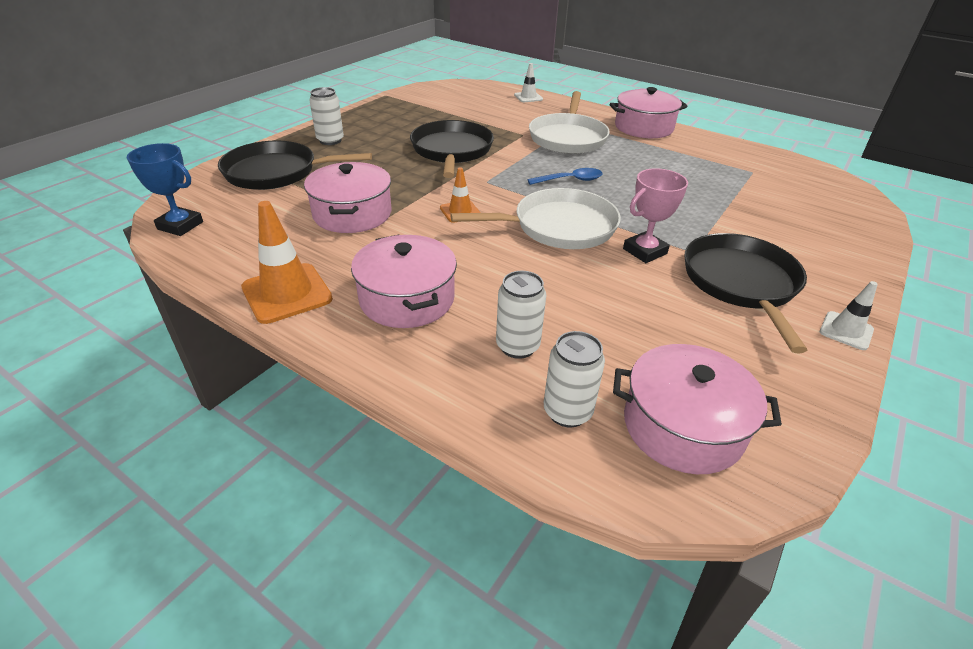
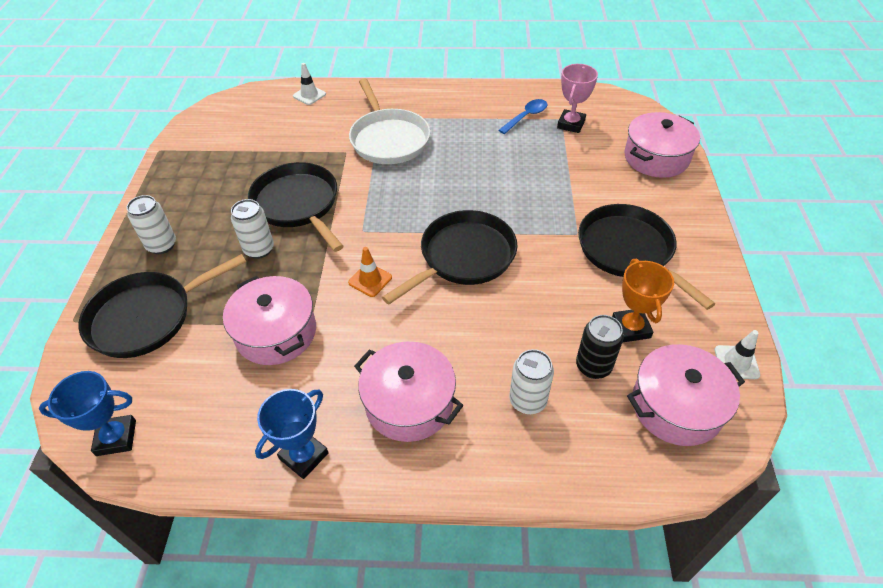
camera: 30 degrees left, 10 degrees up
orange traffic cone [241,201,333,324] -> blue trophy [255,389,329,479]
white pan [451,188,621,249] -> black pan [382,210,518,305]
blue spoon [527,168,603,185] -> blue spoon moved to [498,99,547,134]
white can [544,331,605,428] -> white can moved to [231,199,274,259]
pink pot [610,87,688,138] -> pink pot moved to [624,112,700,178]
pink trophy [623,168,688,263] -> pink trophy moved to [557,64,598,133]
white traffic cone [820,281,878,350] -> white traffic cone moved to [715,330,760,379]
none -> black can [576,315,624,379]
none -> orange trophy [612,258,674,343]

